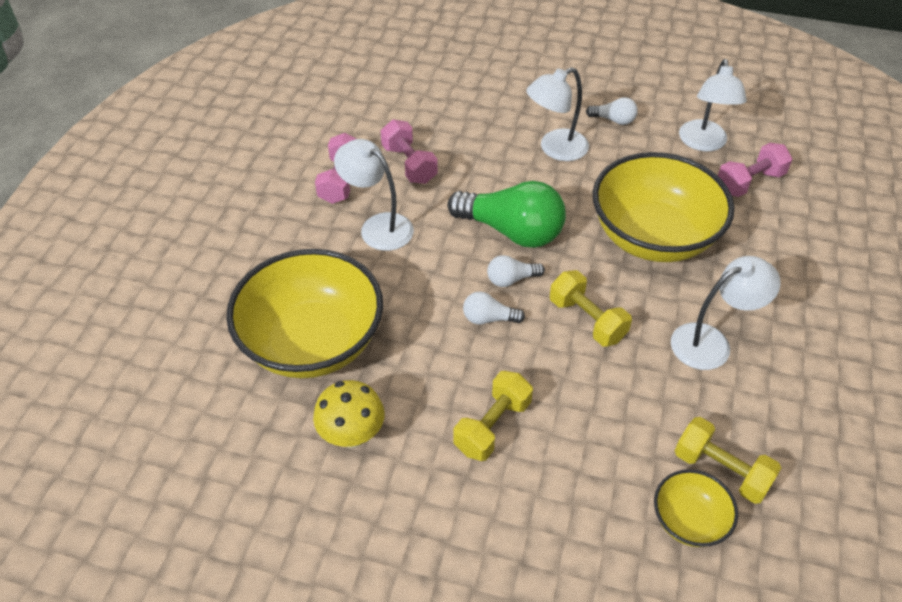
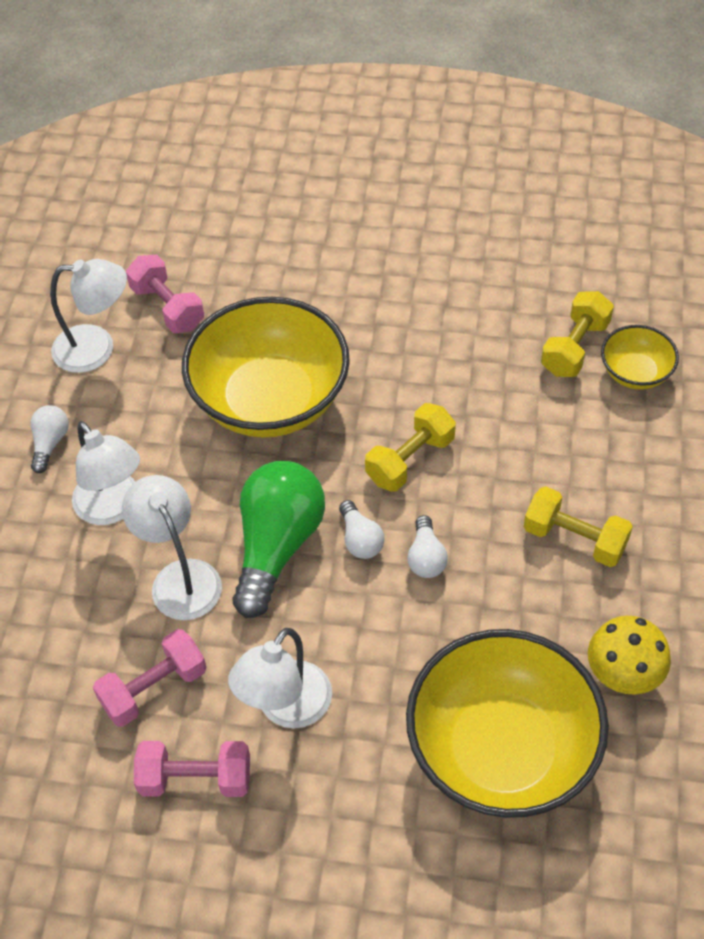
camera: 95 degrees left, 5 degrees up
white lamp [671,256,781,370] -> white lamp moved to [122,475,222,620]

